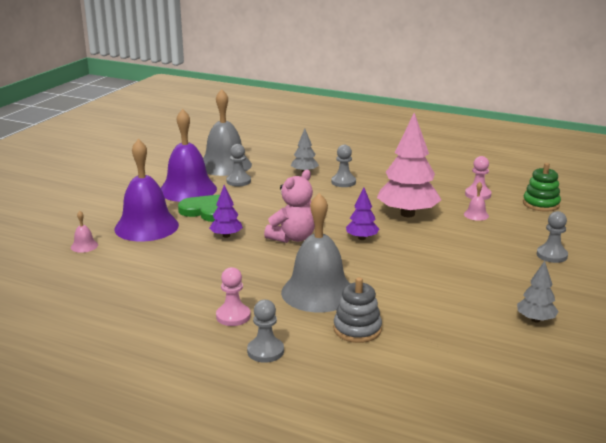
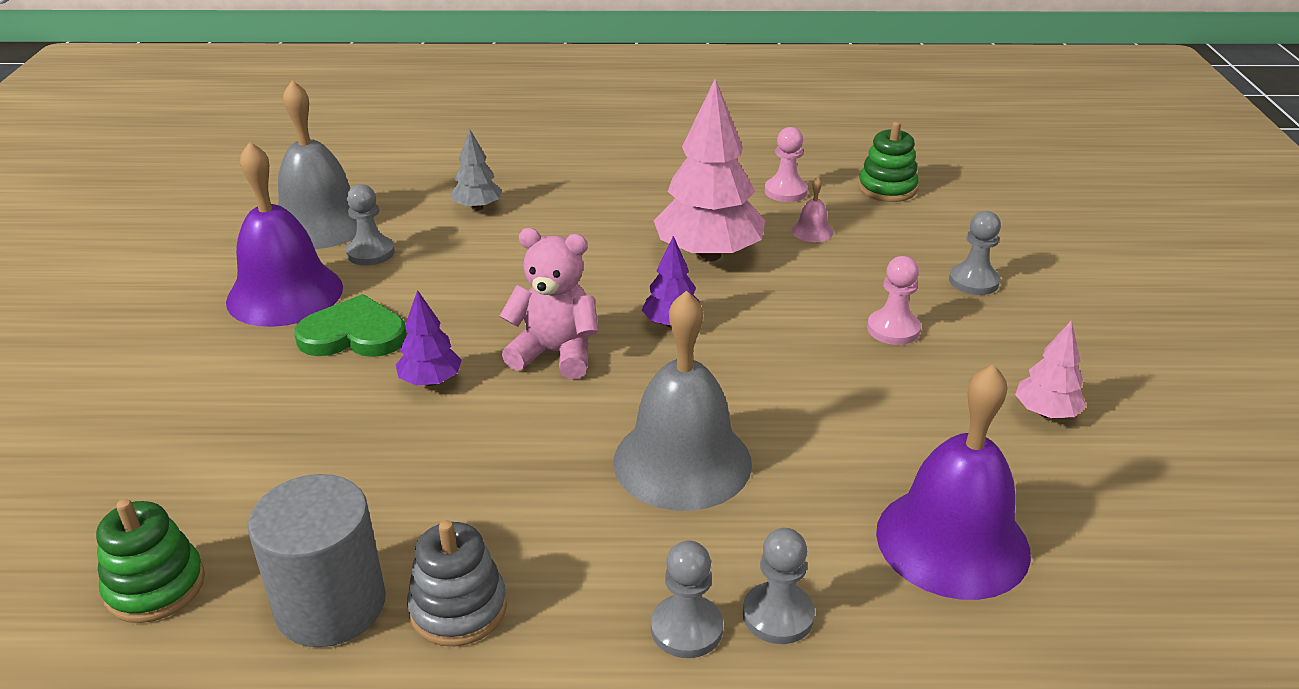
camera: 25 degrees left, 10 degrees up
pink bell [71,211,98,253] -> none
purple bell [114,139,179,241] -> purple bell moved to [876,364,1031,600]
pink pawn [216,267,251,326] -> pink pawn moved to [867,256,921,345]
pink teddy bear [264,170,315,243] -> pink teddy bear turned 90 degrees counterclockwise [500,228,599,379]
grey pawn [331,145,356,187] -> grey pawn moved to [743,528,815,644]
grey stacking toy [333,277,382,343] -> grey stacking toy moved to [407,520,507,647]
grey tree [517,261,559,322] -> pink tree [1015,320,1086,418]
none -> green stacking toy [96,499,205,623]
none -> grey cylinder [248,474,386,647]

